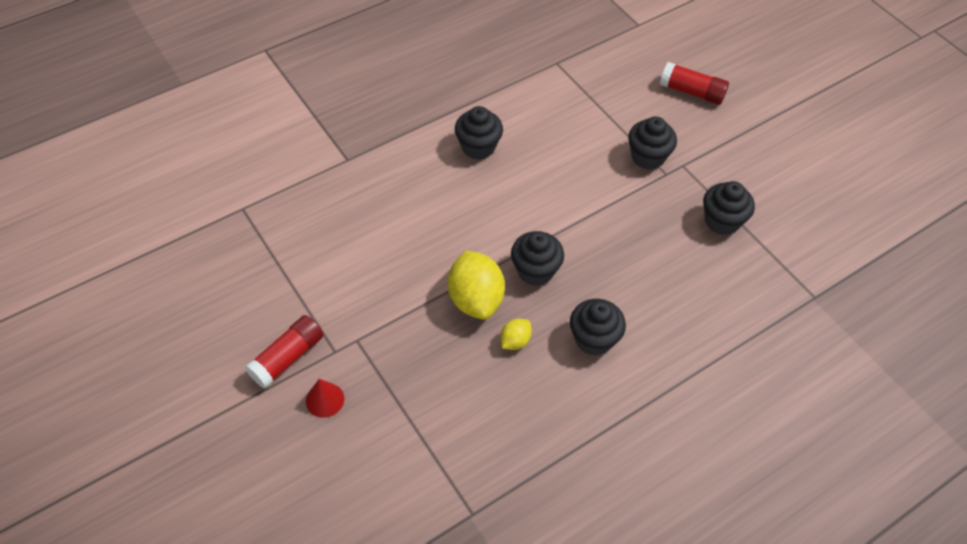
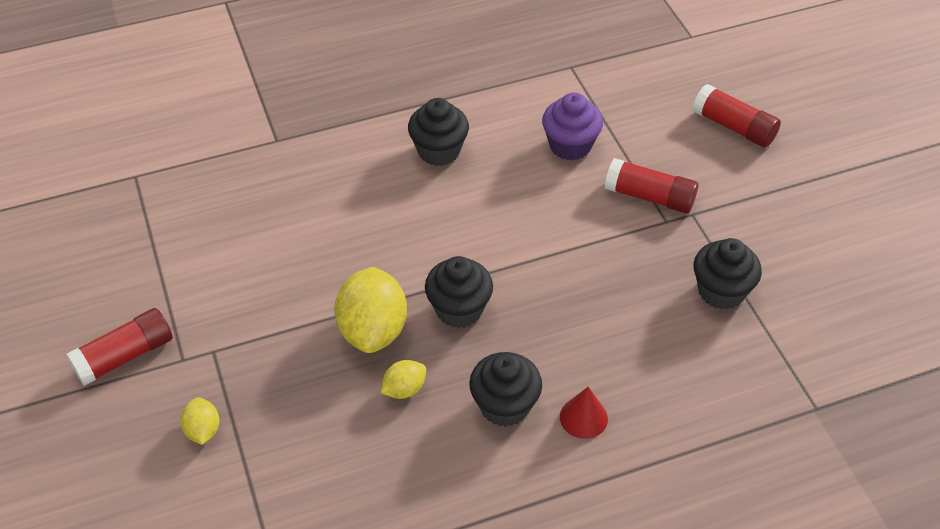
camera: 15 degrees right, 5 degrees down
red cone [306,379,344,418] -> red cone moved to [560,387,608,439]
black cupcake [628,117,677,170] -> red glue stick [605,158,698,213]
none -> yellow lemon [180,398,219,445]
none -> purple cupcake [542,92,603,160]

